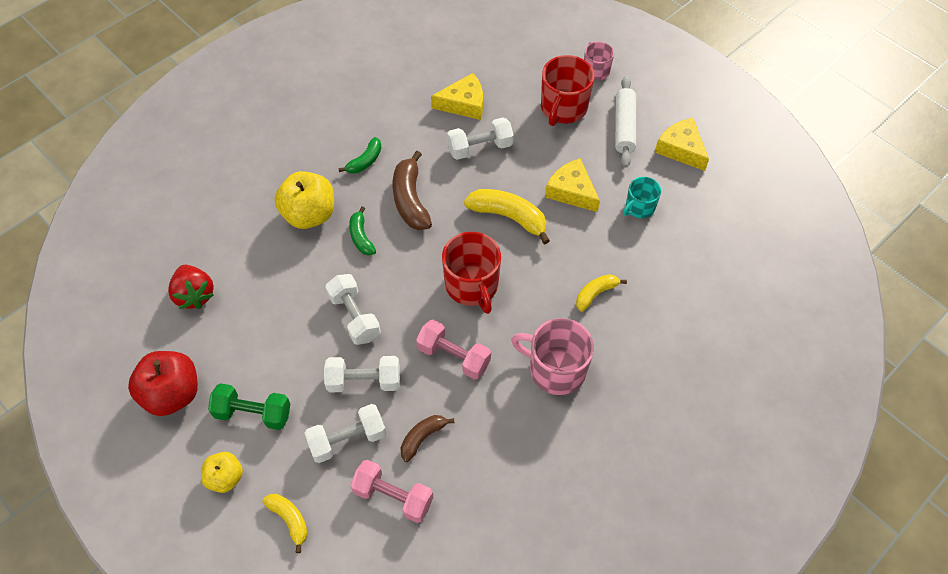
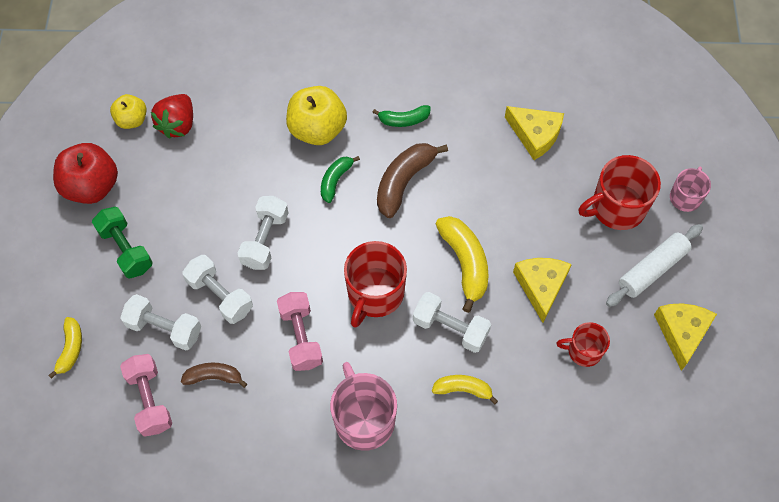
camera: 45 degrees right, 5 degrees up
yellow apple [201,452,243,493] -> yellow apple moved to [110,94,147,129]
white dumbbell [447,117,514,160] -> white dumbbell moved to [413,292,491,353]
turquoise mug [623,177,661,218] -> red mug [556,322,610,367]

